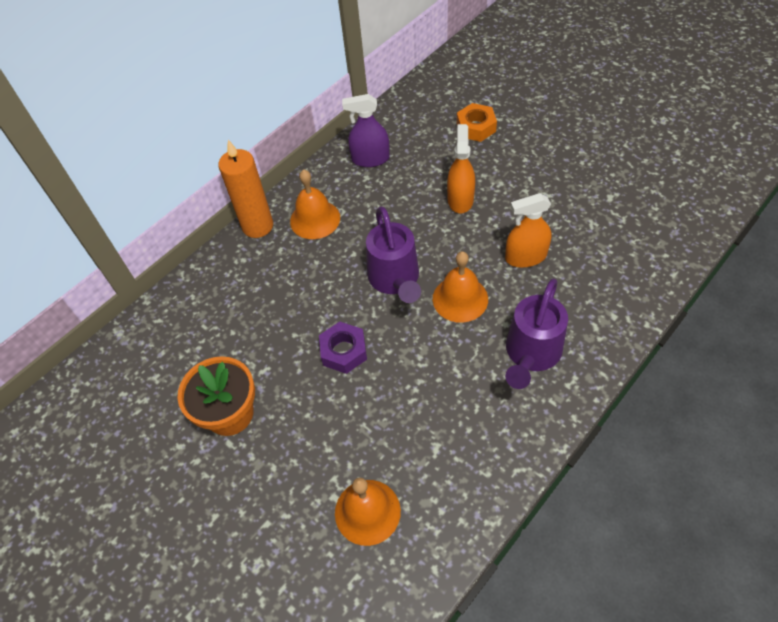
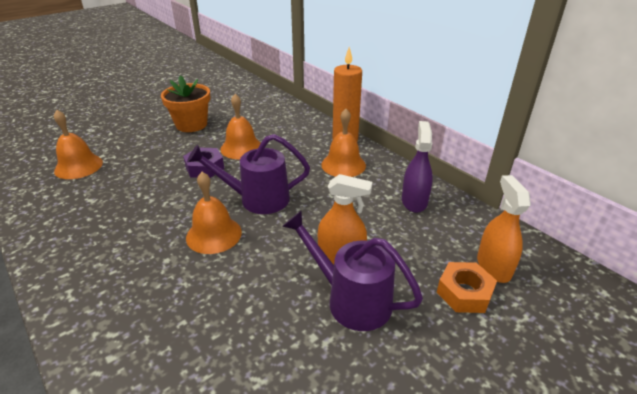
camera: 95 degrees right, 20 degrees down
orange spray bottle [505,193,552,268] -> orange spray bottle moved to [477,175,531,283]
purple watering can [505,279,568,389] -> purple watering can moved to [282,210,423,331]
none -> orange bell [220,94,261,159]

